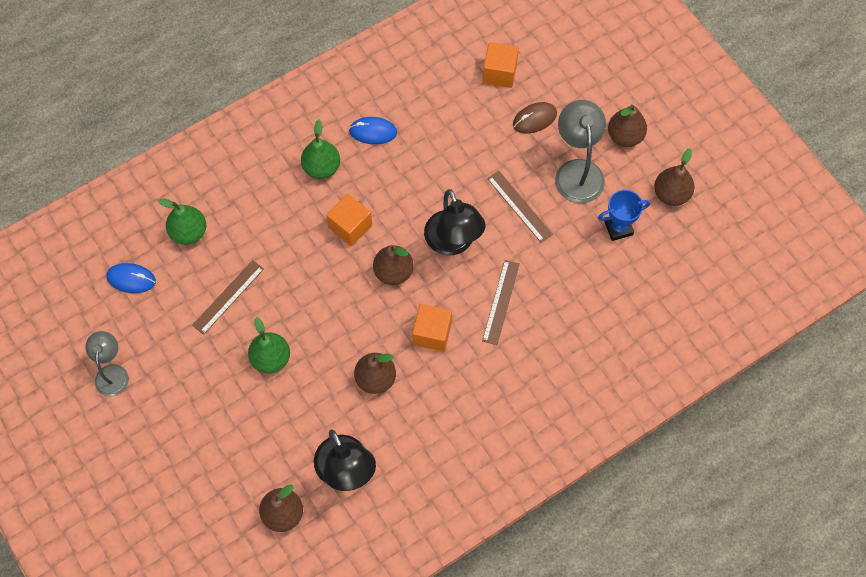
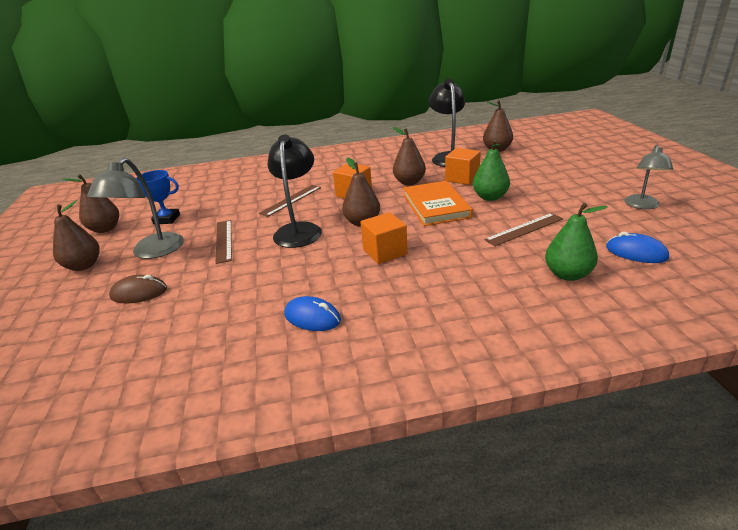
camera: 155 degrees left, 35 degrees down
green pear [301,120,340,179] -> none
orange cube [483,42,519,88] -> orange cube moved to [445,148,481,185]
none -> orange book [403,181,473,226]

